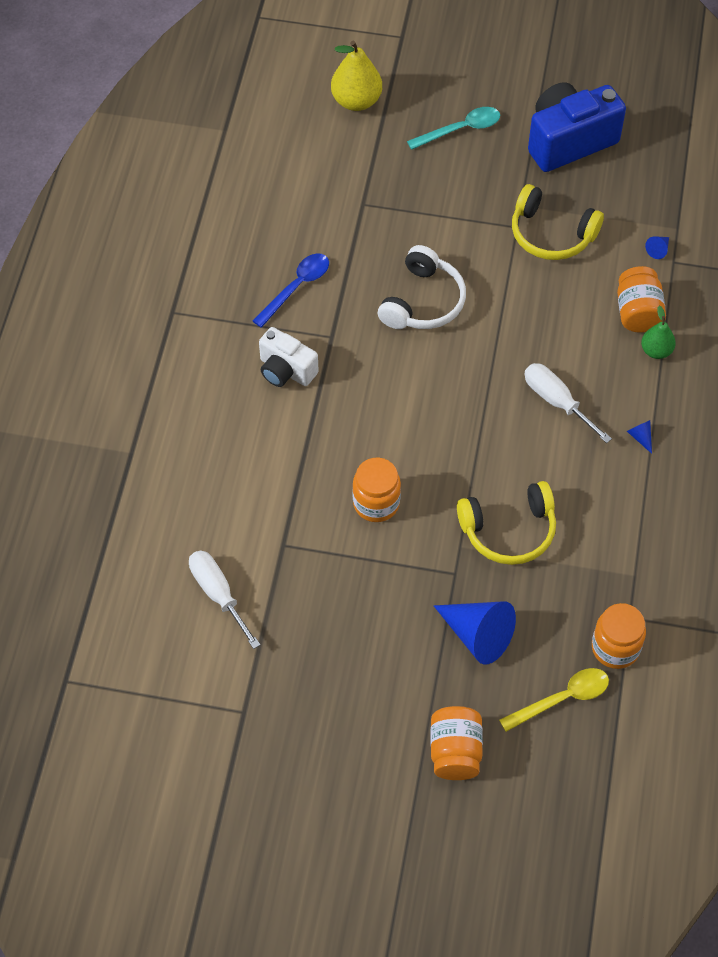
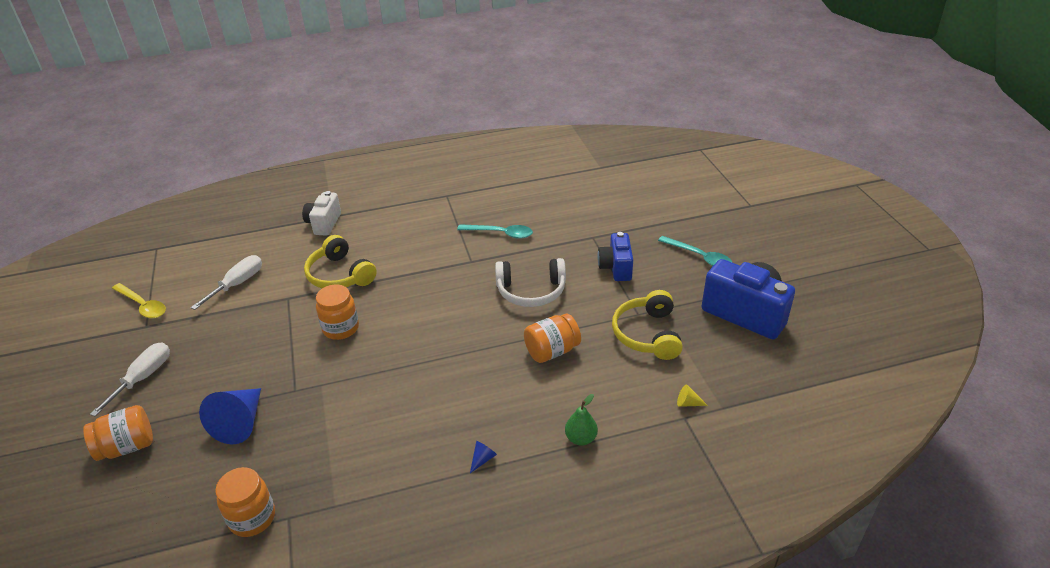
camera: 65 degrees right, 20 degrees down
blue spoon [253,253,329,328] -> turquoise spoon [457,224,533,239]
white camera [259,327,319,387] -> white camera moved to [302,191,341,236]
yellow pear [331,41,382,111] -> none
yellow headphones [457,481,556,565] -> yellow headphones moved to [304,235,377,288]
yellow spoon [499,668,609,732] -> yellow spoon moved to [112,283,166,318]
white screwdriver [524,363,612,443] -> white screwdriver moved to [90,342,170,416]
orange jar [617,266,666,333] -> orange jar moved to [524,313,581,363]
blue cone [645,236,669,259] -> yellow cone [677,385,708,407]
none -> blue camera [597,232,633,281]

